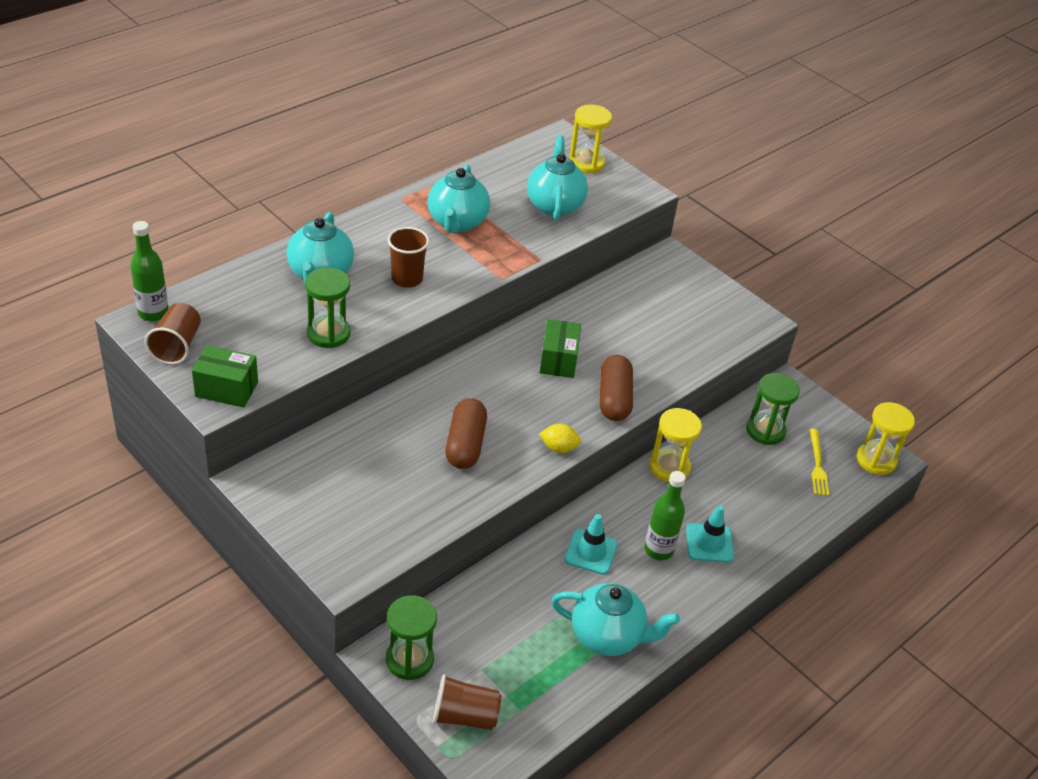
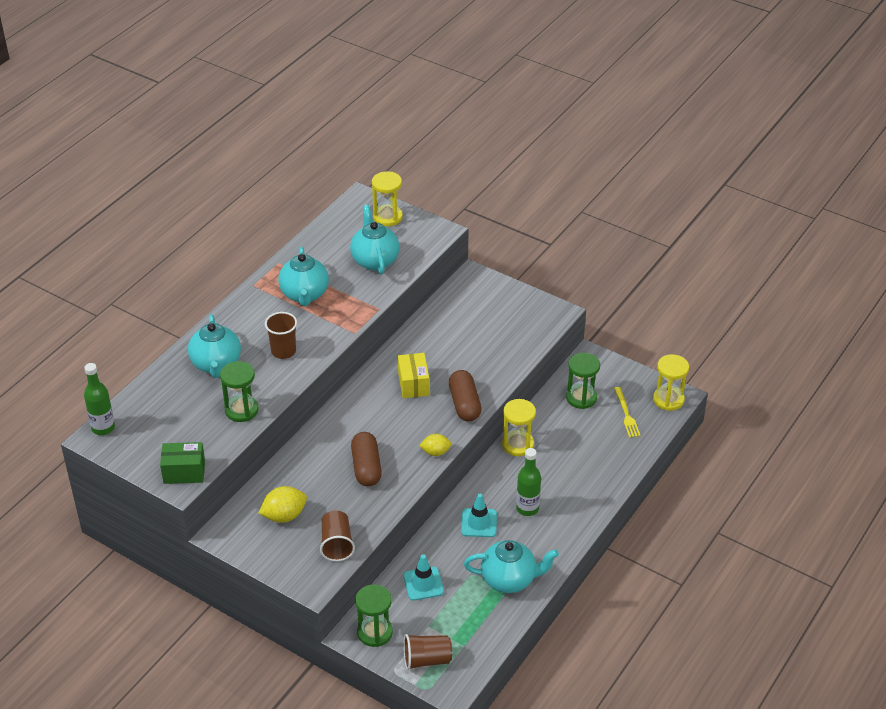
camera: 10 degrees left, 0 degrees up
brown cup [145,303,201,365] -> brown cup moved to [320,510,355,561]
green box [539,319,581,378] -> yellow box [398,353,430,398]
turquoise traffic cone [686,505,734,563] -> turquoise traffic cone moved to [403,554,444,601]
none -> yellow lemon [259,486,307,523]

